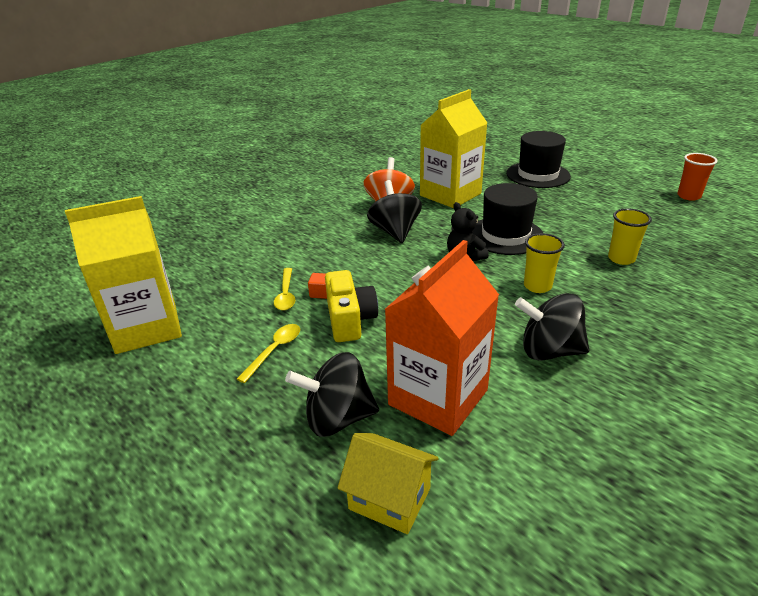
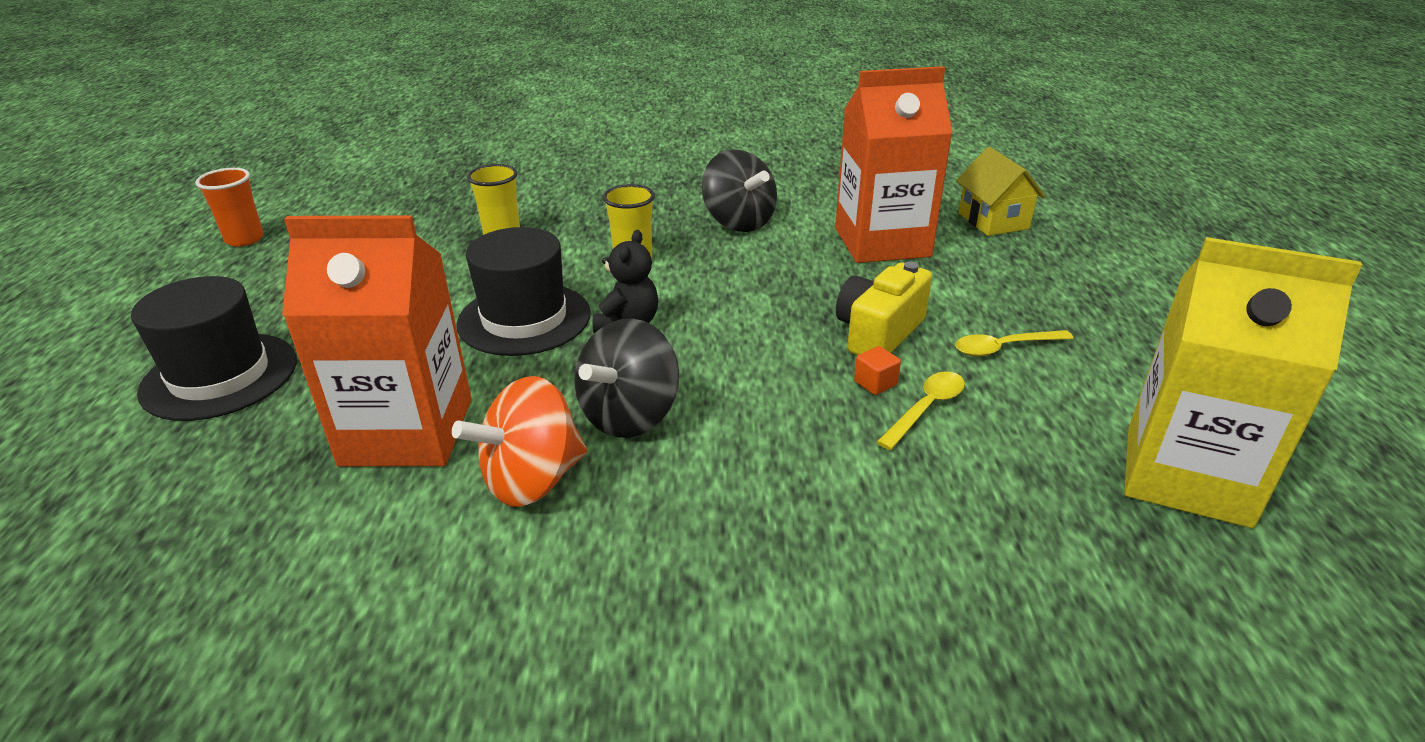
camera: 135 degrees left, 0 degrees up
black spinning top [285,352,379,437] -> none
yellow carton [420,89,487,208] -> orange carton [282,215,471,466]

